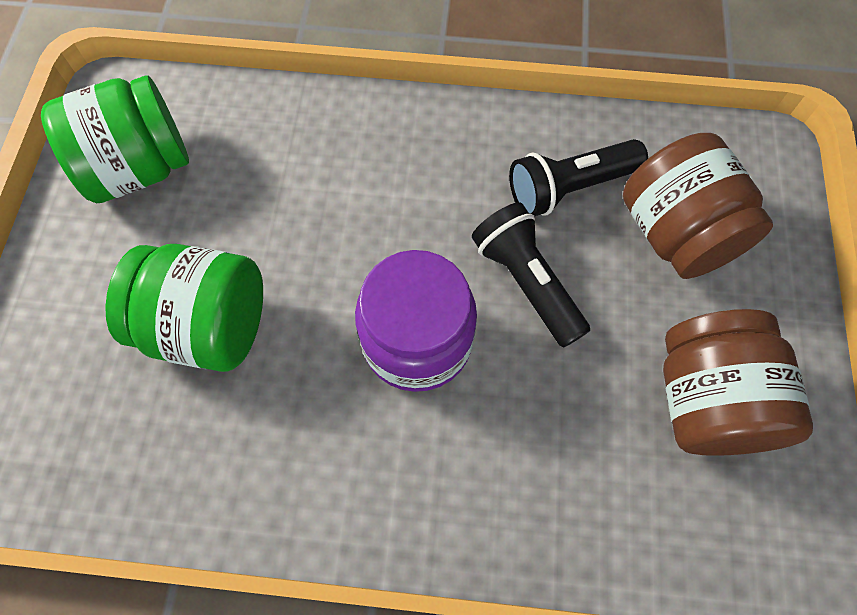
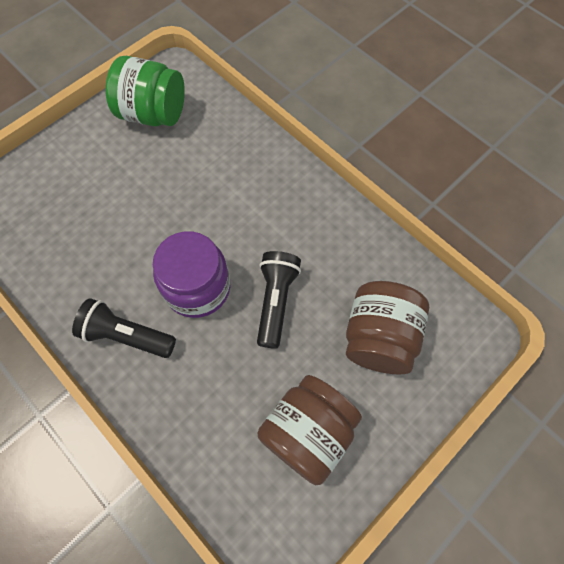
camera: 40 degrees right, 0 degrees up
green jar [105,244,263,372] -> none
black flashlight [509,139,648,217] -> black flashlight moved to [72,298,176,358]

